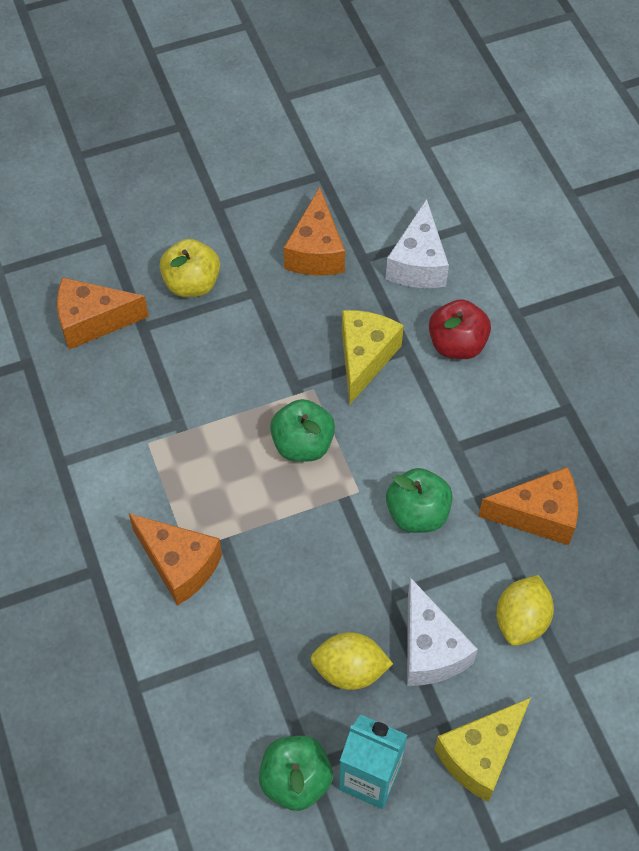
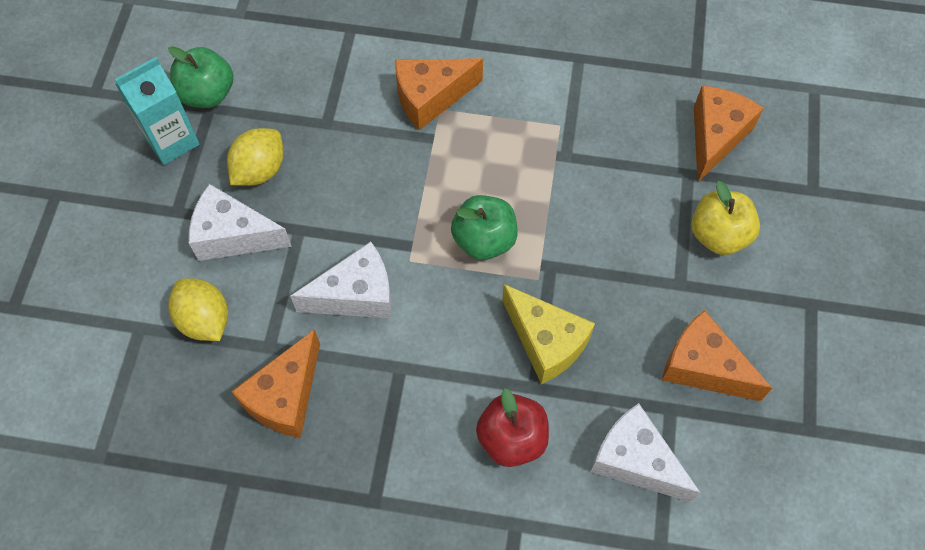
camera: 120 degrees right, 5 degrees up
green apple [386,468,453,533] -> white cheese [290,241,392,319]
yellow cheese [435,698,531,802] -> none

